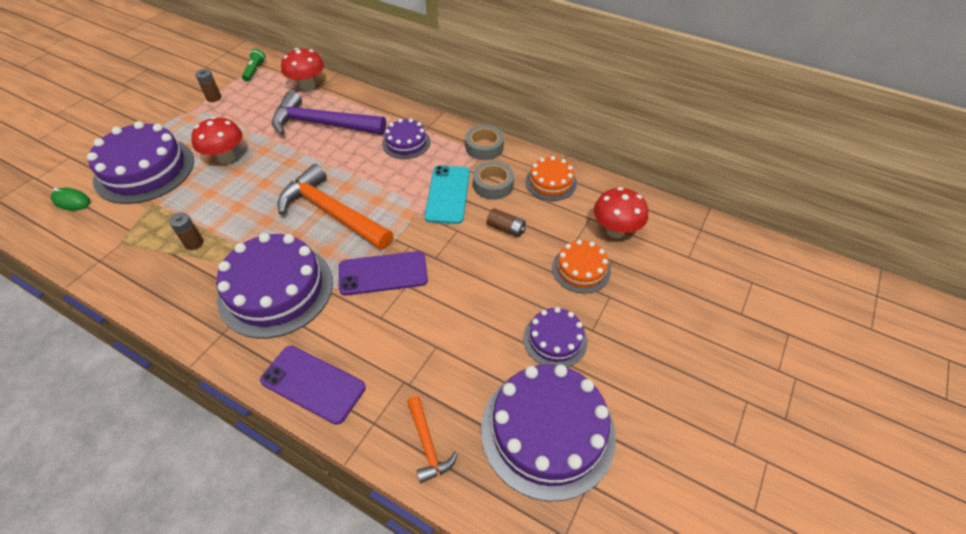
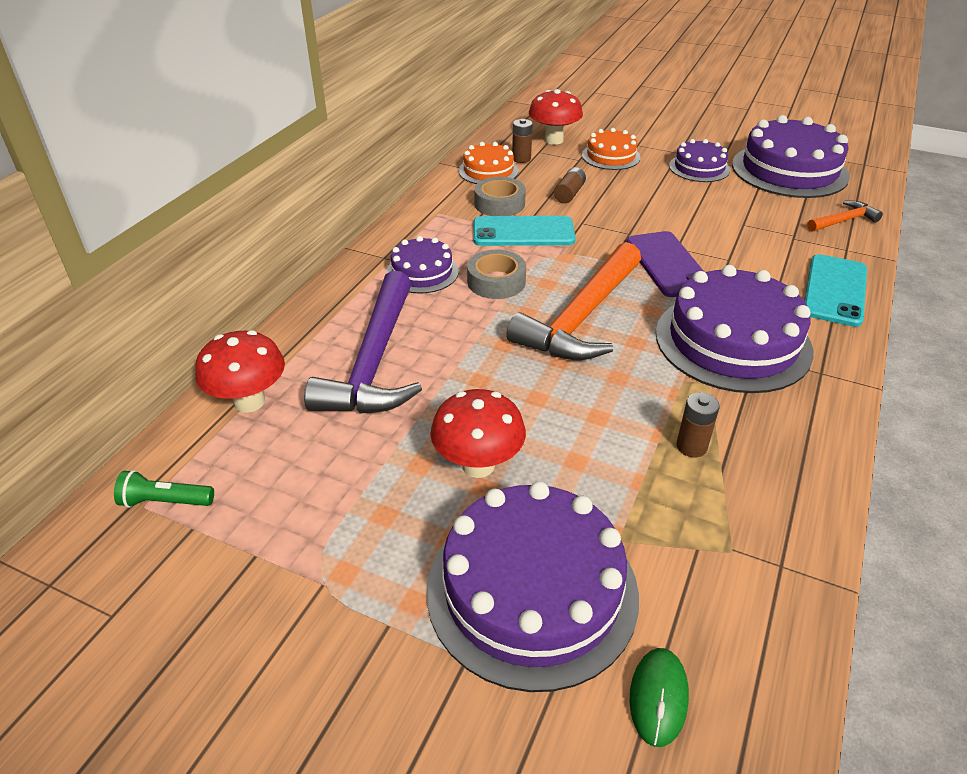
camera: 95 degrees left, 10 degrees down
brown battery [195,69,221,102] -> brown battery moved to [512,119,533,163]
purple phone [260,346,366,425] -> turquoise phone [804,254,867,327]
grey tape [465,125,504,160] -> grey tape moved to [467,250,526,299]

